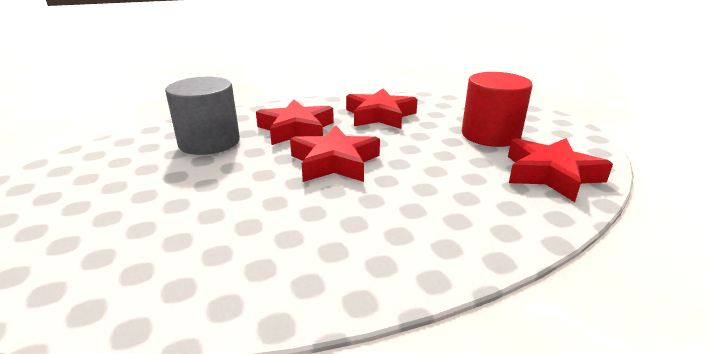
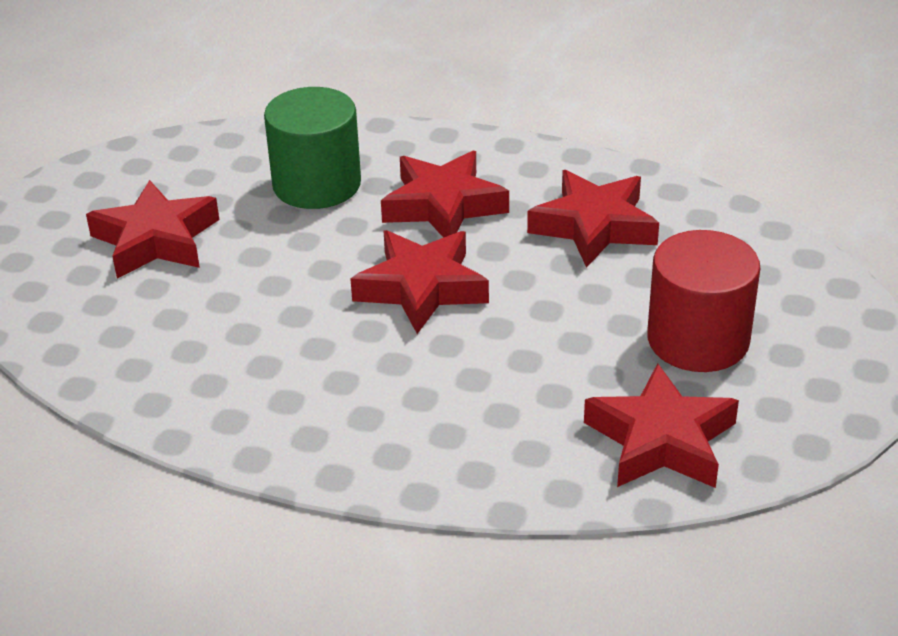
camera: 40 degrees right, 10 degrees up
grey cylinder [165,77,240,155] -> green cylinder [264,87,361,209]
none -> red star [86,180,219,278]

